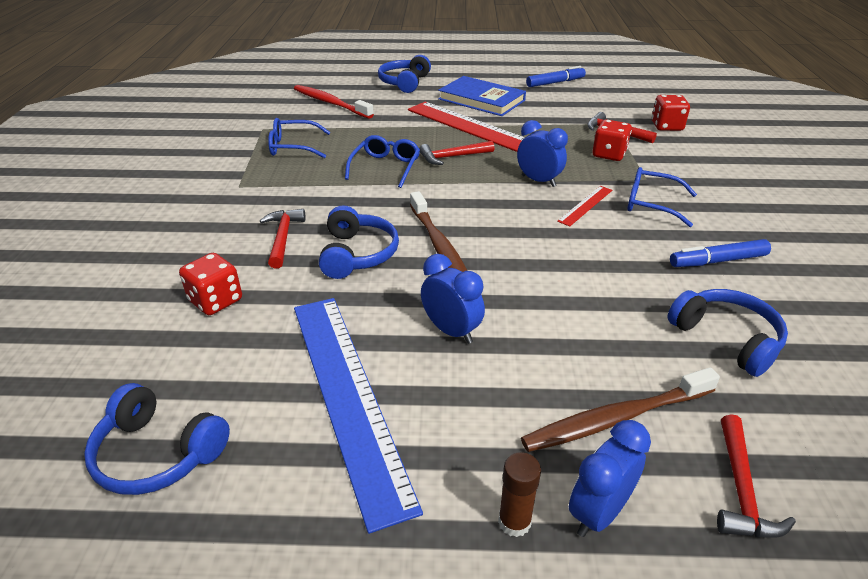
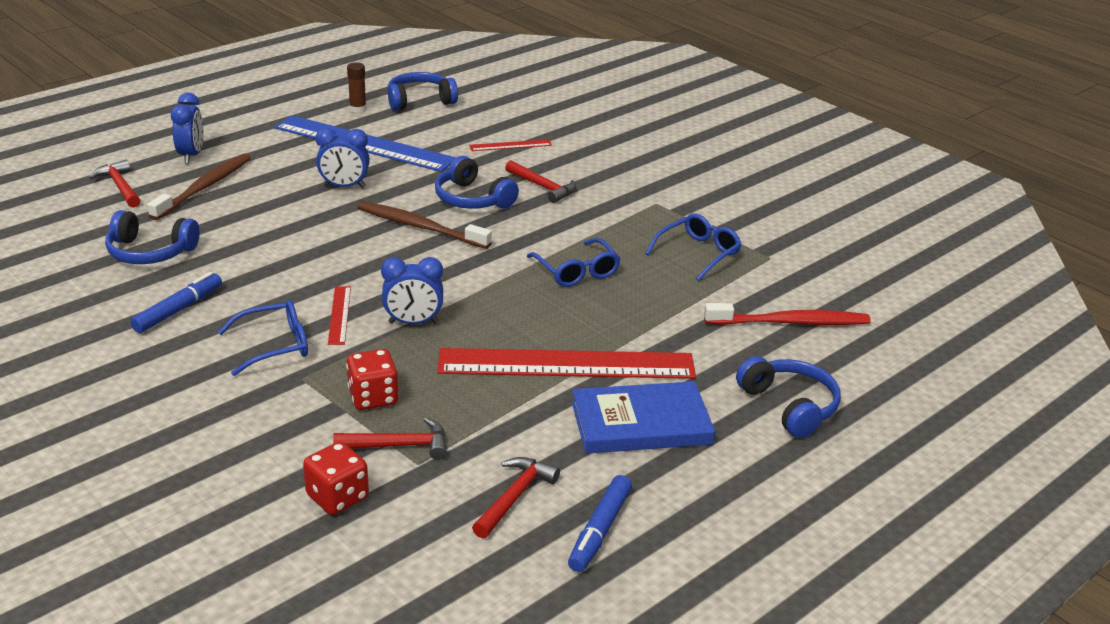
camera: 135 degrees right, 5 degrees down
red dice [179,253,242,315] -> red ruler [469,139,552,151]
red hammer [419,141,494,165] -> red hammer moved to [472,457,560,539]
brown glue stick [498,452,541,537] -> brown glue stick moved to [347,62,366,112]

